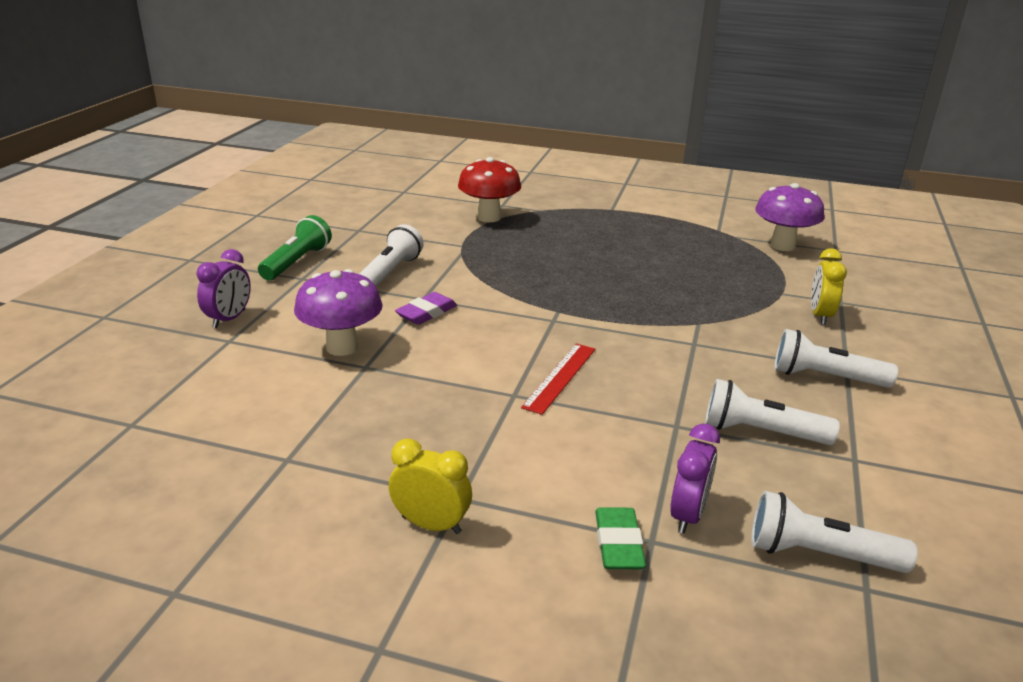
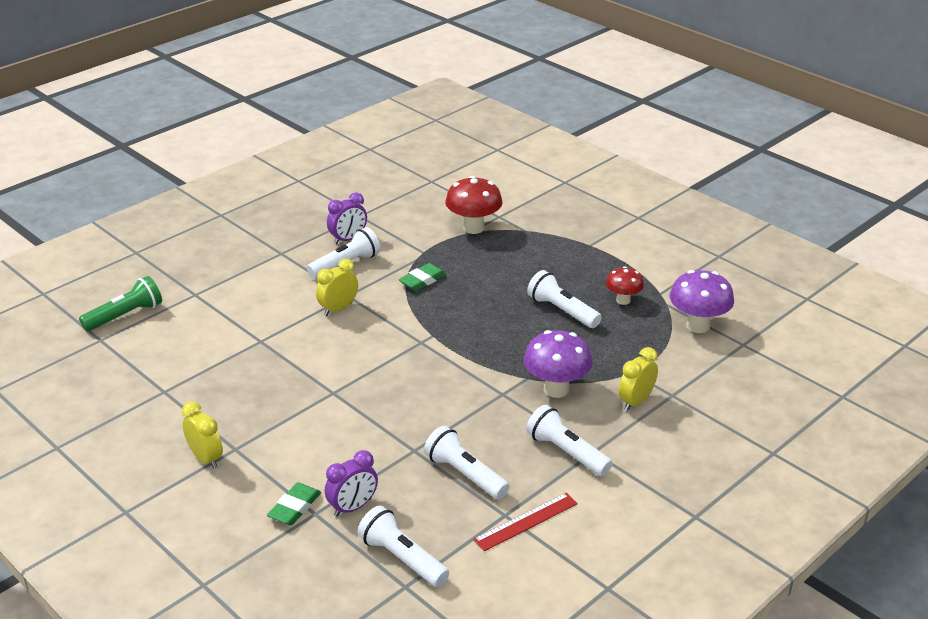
camera: 30 degrees right, 5 degrees up
purple clock [197,249,251,328] -> purple clock moved to [327,192,367,244]
green flashlight [258,215,332,280] -> green flashlight moved to [79,276,162,331]
purple mushroom [294,269,383,356] -> purple mushroom moved to [524,330,592,398]
purple eraser [395,292,457,325] -> yellow clock [316,259,358,316]
red ruler [521,343,595,415] -> red ruler moved to [473,493,578,551]
none -> green eraser [399,263,446,291]
none -> white flashlight [527,270,602,328]
none -> red mushroom [606,266,644,305]

